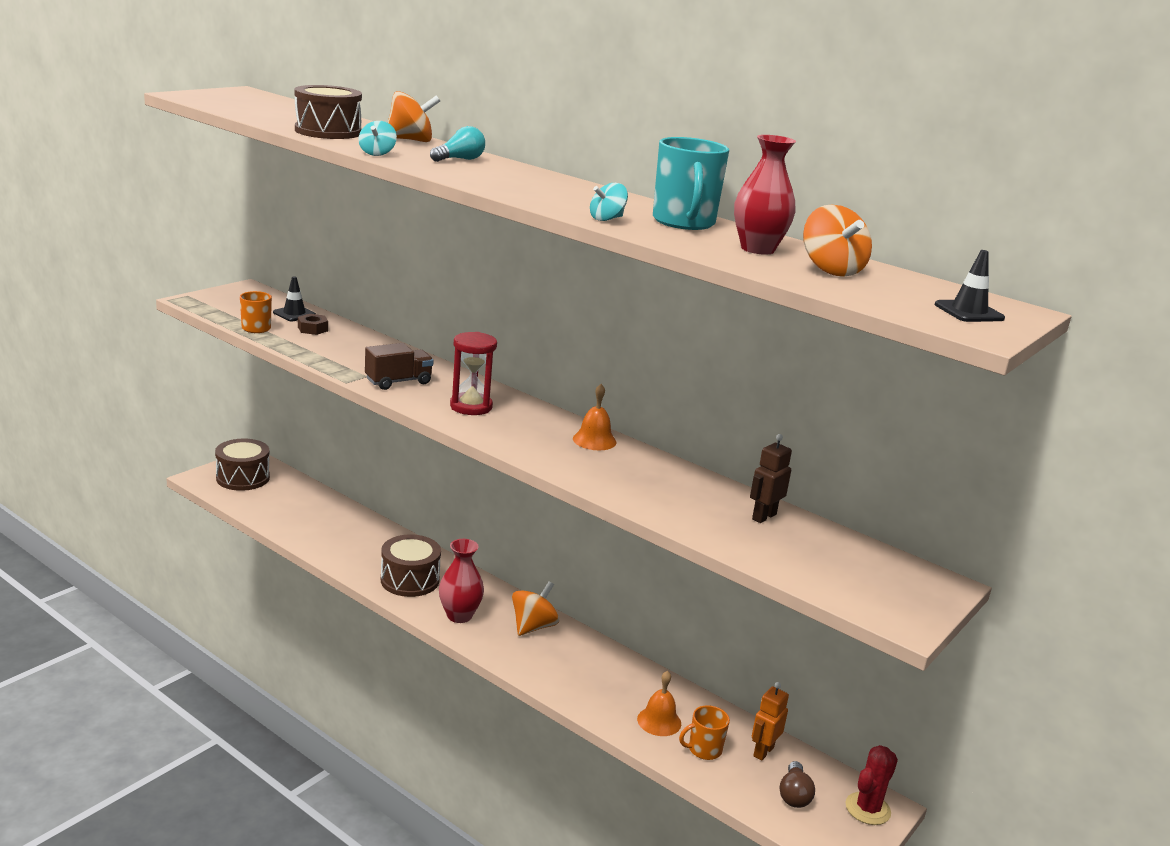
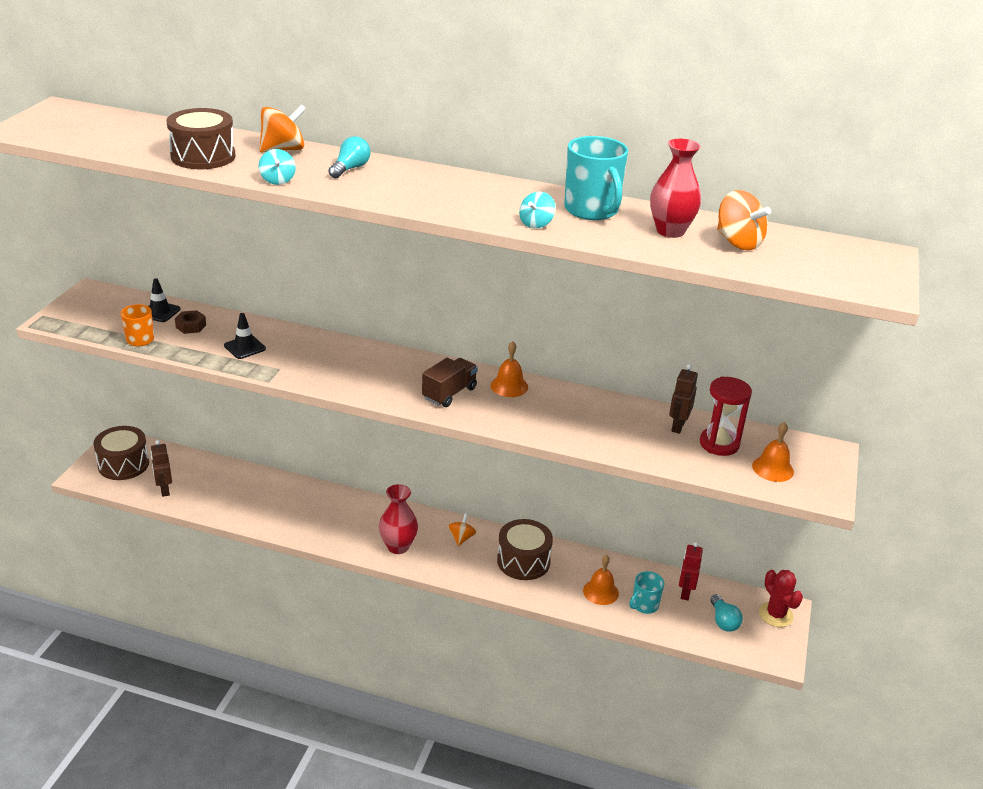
camera: 20 degrees left, 10 degrees up
brown truck [365,343,434,390] -> brown truck moved to [422,358,478,407]
brown drum [381,535,441,597] -> brown drum moved to [497,519,553,580]
red hourglass [450,332,497,415] -> red hourglass moved to [700,377,752,456]
orange spinning top [512,581,559,636] -> orange spinning top [448,514,476,546], size x0.63
orange mug [679,705,730,760] -> turquoise mug [629,571,664,614]
orange robot [752,682,789,761] -> red robot [679,542,703,601]
brown light bulb [779,761,815,808] -> turquoise light bulb [710,594,743,632]
red cactus [845,745,898,825] -> red cactus turned 45 degrees counterclockwise [759,570,803,627]
black traffic cone [935,250,1005,322] -> black traffic cone moved to [224,313,266,359]
none -> brown robot [150,440,172,497]
none -> orange bell [752,422,794,482]

